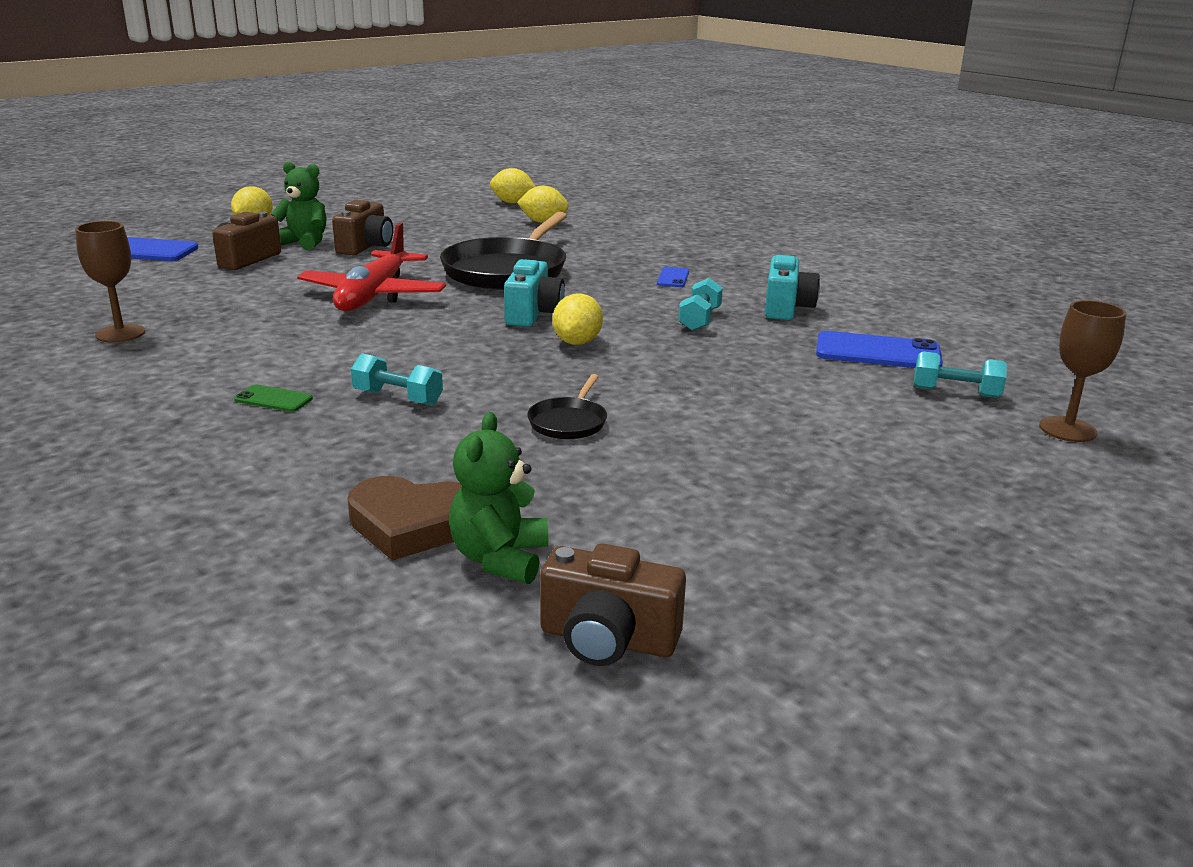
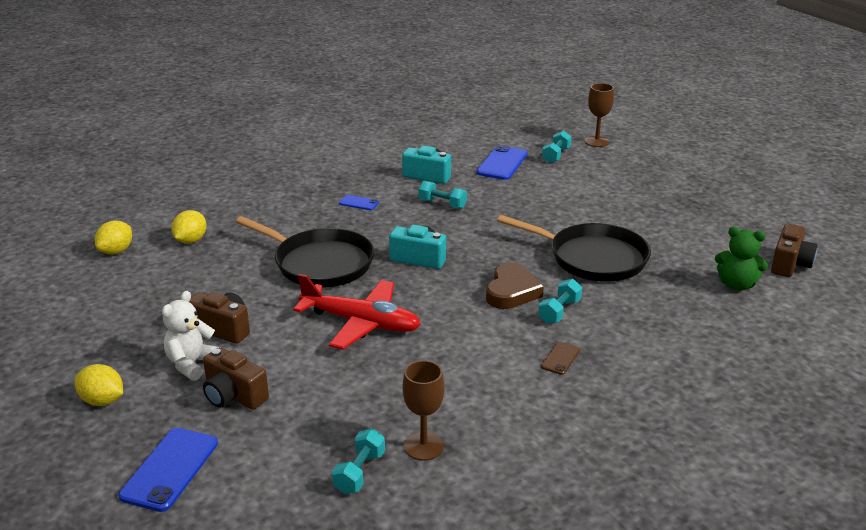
camera: 80 degrees left, 5 degrees up
green phone [234,385,313,412] -> brown phone [541,342,580,375]
green teddy bear [271,161,327,250] -> white teddy bear [162,291,222,381]
brown heart [347,476,462,561] -> brown heart moved to [486,263,544,309]
black pan [527,374,607,439] -> black pan [497,215,651,282], size x2.20
yellow lemon [552,293,603,345] -> none
none -> turquoise dumbbell [332,429,385,494]

